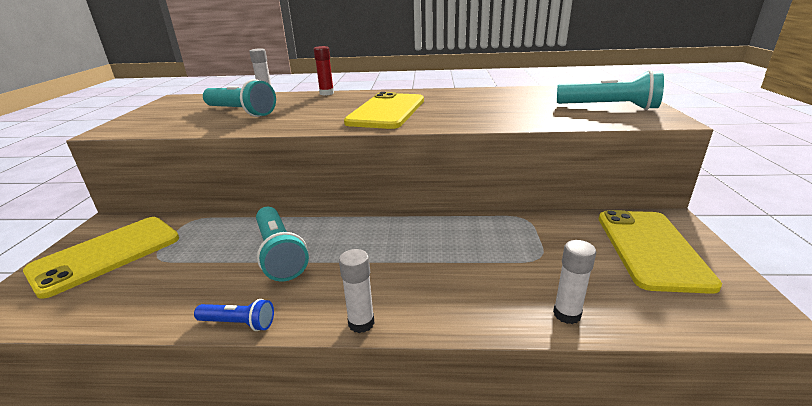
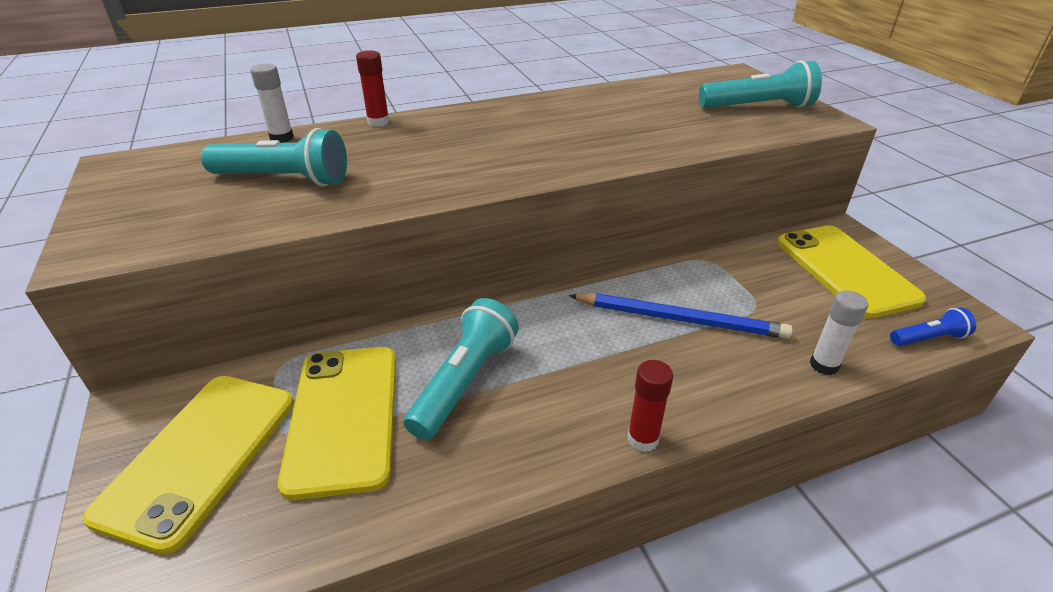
camera: 25 degrees left, 10 degrees up
blue flashlight [194,299,274,331] -> blue flashlight moved to [890,308,976,346]
turquoise flashlight [256,207,309,281] -> turquoise flashlight turned 105 degrees counterclockwise [403,298,519,440]
white glue stick [339,249,375,333] -> red glue stick [627,360,673,452]
yellow phone [344,92,424,129] -> yellow phone moved to [278,347,396,500]
none -> blue pencil [569,293,793,339]

